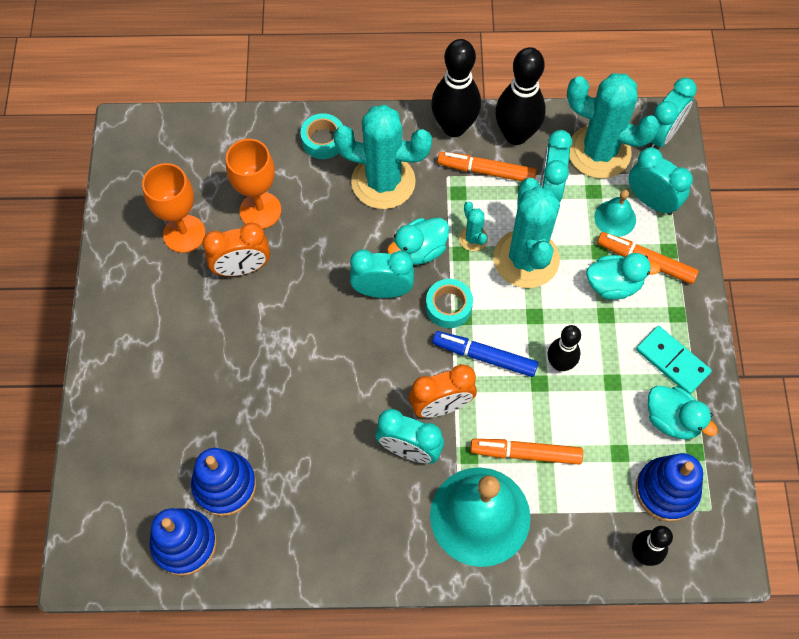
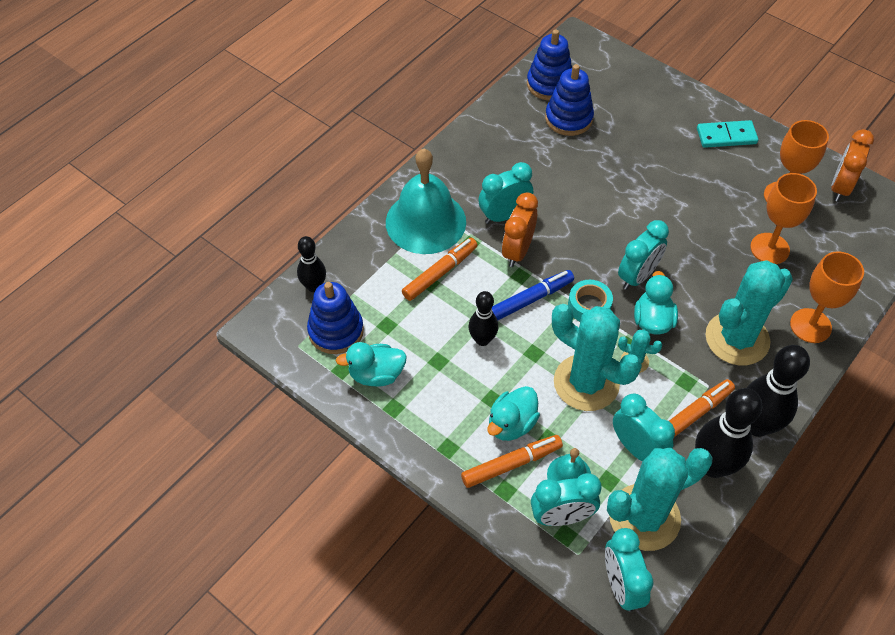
camera: 130 degrees right, 10 degrees down
orange clock [202,223,270,276] -> orange clock moved to [831,129,874,202]
turquoise tape [301,113,343,159] -> orange goblet [790,251,864,343]
turquoise domino [636,326,712,394] -> turquoise domino moved to [697,120,758,148]

